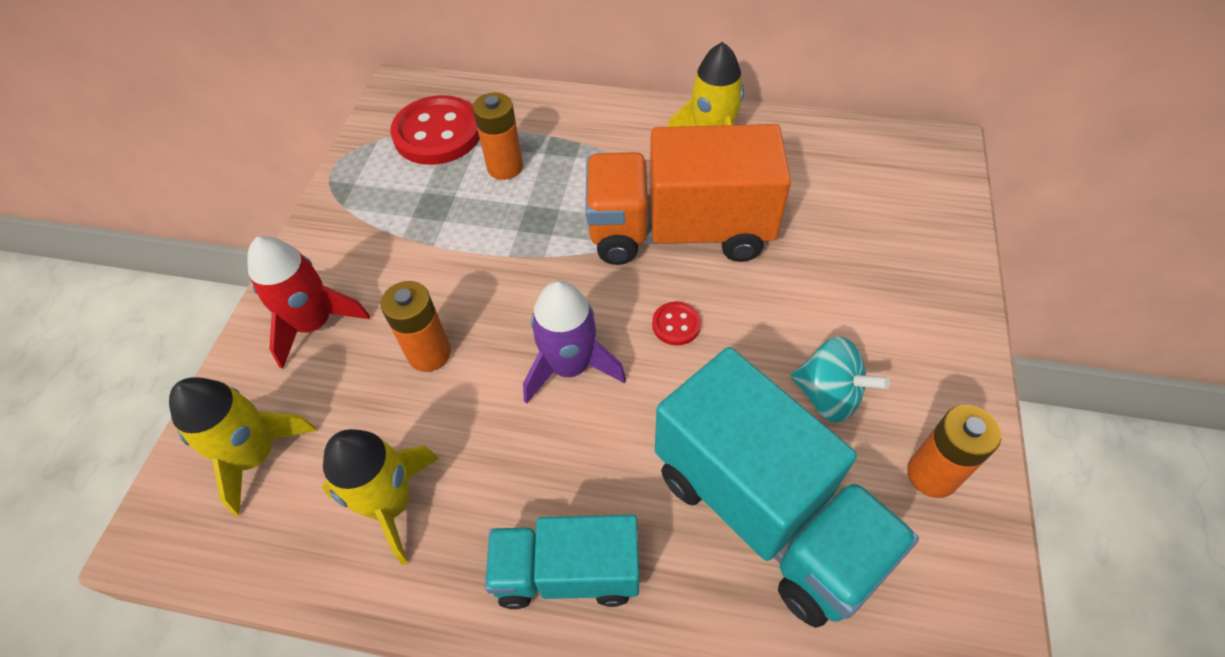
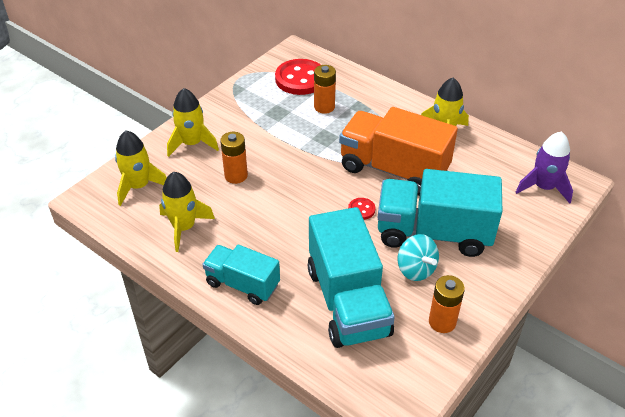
camera: 25 degrees right, 10 degrees down
red rocket [247,236,370,369] -> yellow rocket [167,88,219,157]
purple rocket [523,280,626,403] -> purple rocket moved to [516,131,573,204]
none -> turquoise truck [378,169,503,257]

